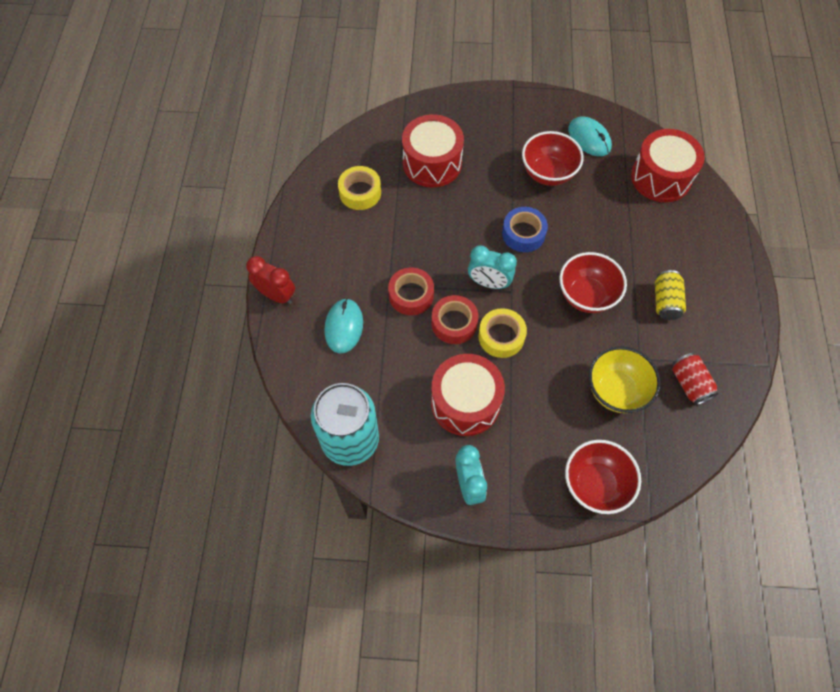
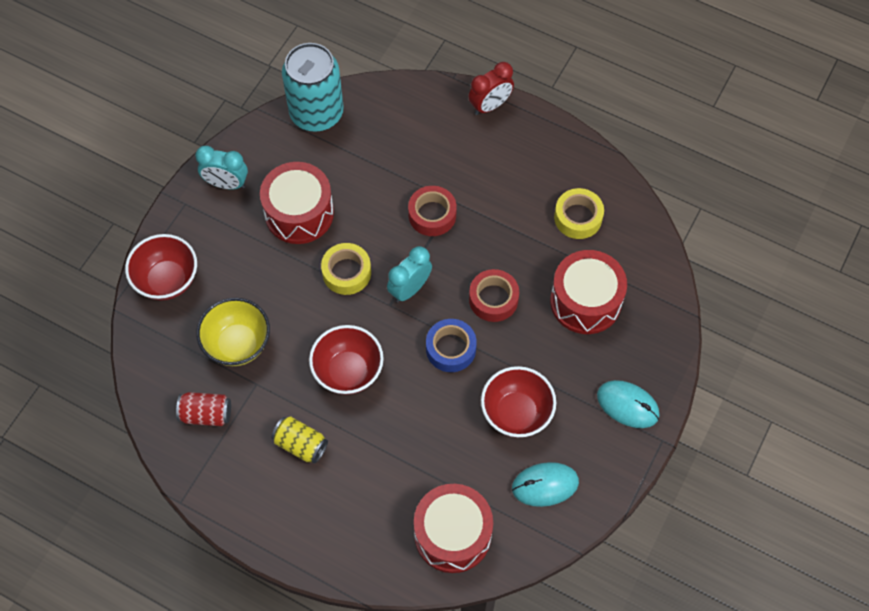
camera: 115 degrees right, 0 degrees up
turquoise mouse [324,298,363,354] -> turquoise mouse moved to [597,380,660,428]
red tape [432,295,478,344] -> red tape moved to [469,269,519,322]

